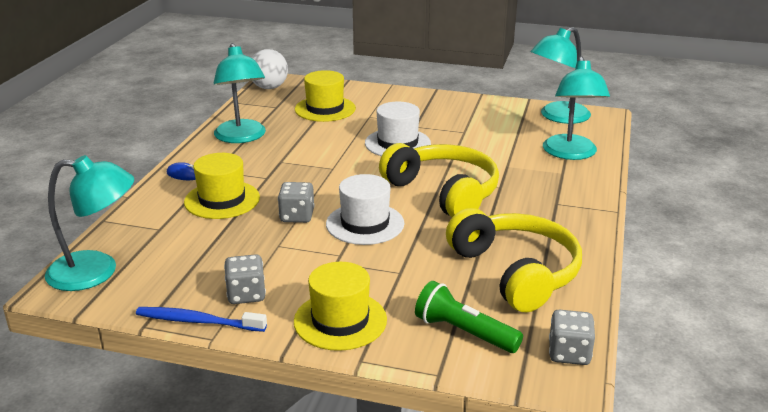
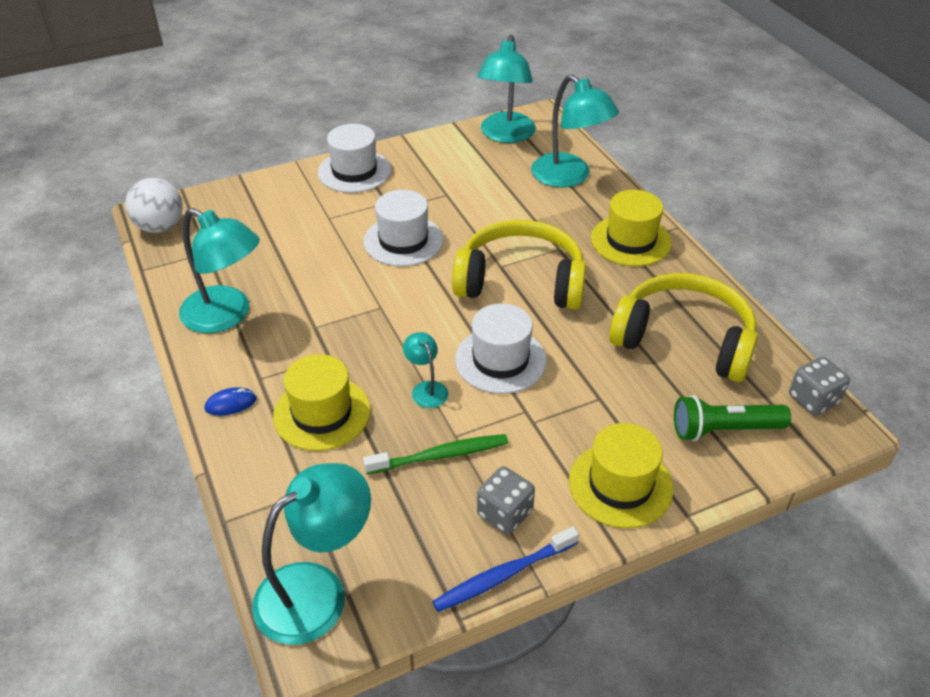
camera: 40 degrees left, 15 degrees up
grey dice [278,182,314,223] -> turquoise lamp [403,332,448,408]
yellow hat [295,70,356,122] -> yellow hat moved to [591,190,672,266]
none -> white hat [318,124,391,193]
none -> green toothbrush [363,434,508,474]

